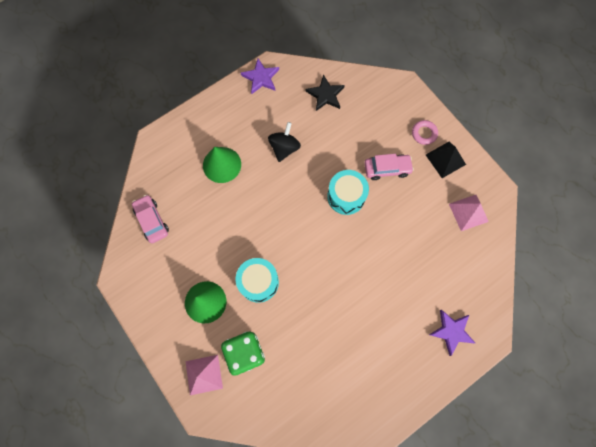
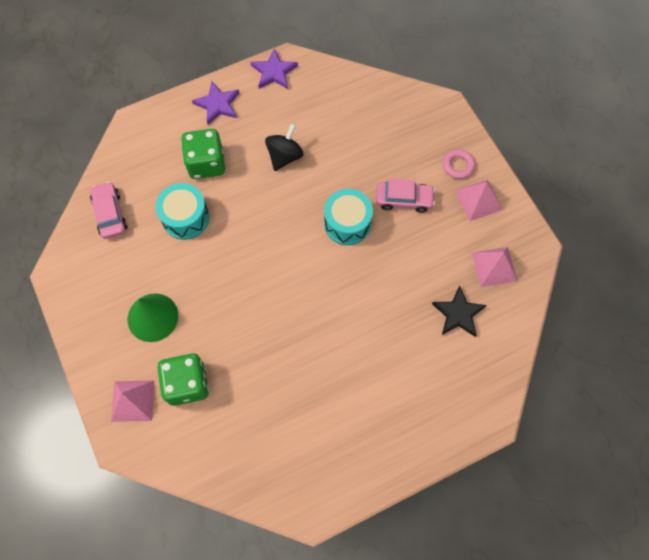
camera: 10 degrees right, 5 degrees down
green cone [203,147,241,183] -> green dice [181,129,225,179]
turquoise drum [236,258,279,303] -> turquoise drum moved to [156,183,209,240]
black star [306,75,345,111] -> black star moved to [432,285,487,337]
black pyramid [426,141,466,178] -> pink pyramid [455,179,503,221]
purple star [429,310,475,356] -> purple star moved to [192,81,239,125]

